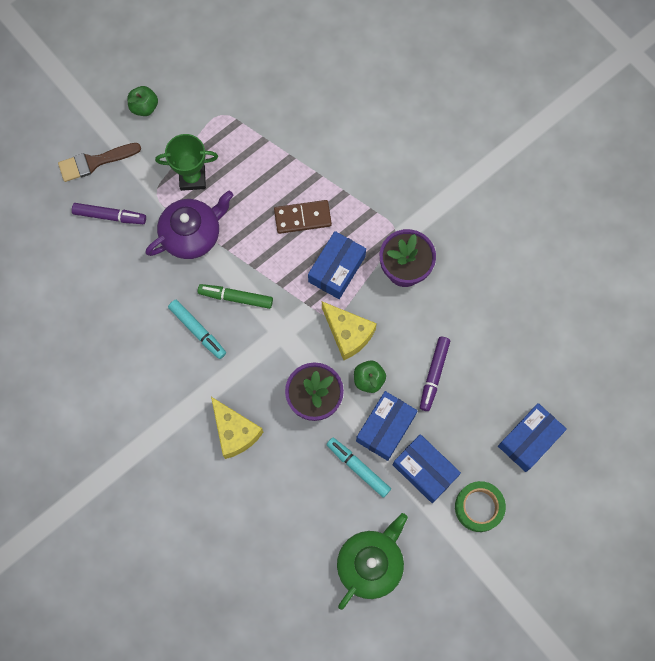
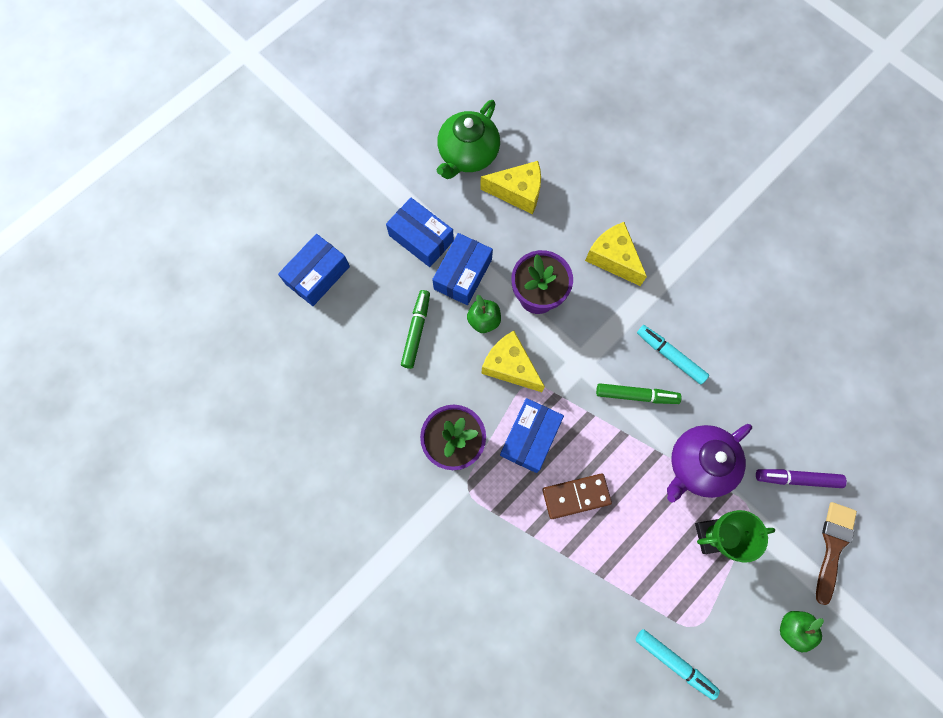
camera: 175 degrees right, 0 degrees up
brown brush [58,143,141,182] -> brown brush turned 45 degrees counterclockwise [816,502,857,605]
turquoise marker [326,438,391,498] -> turquoise marker moved to [636,629,720,700]
purple marker [420,337,450,411] -> green marker [401,290,430,369]
green tape [455,481,506,532] -> none
none -> yellow cheese [480,161,541,214]

